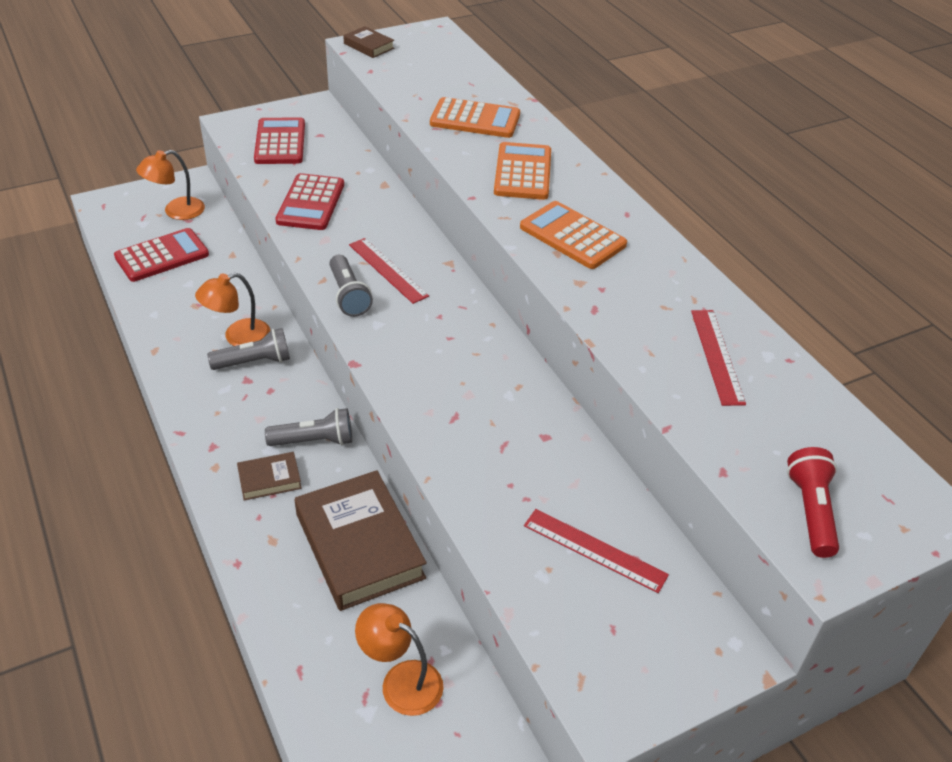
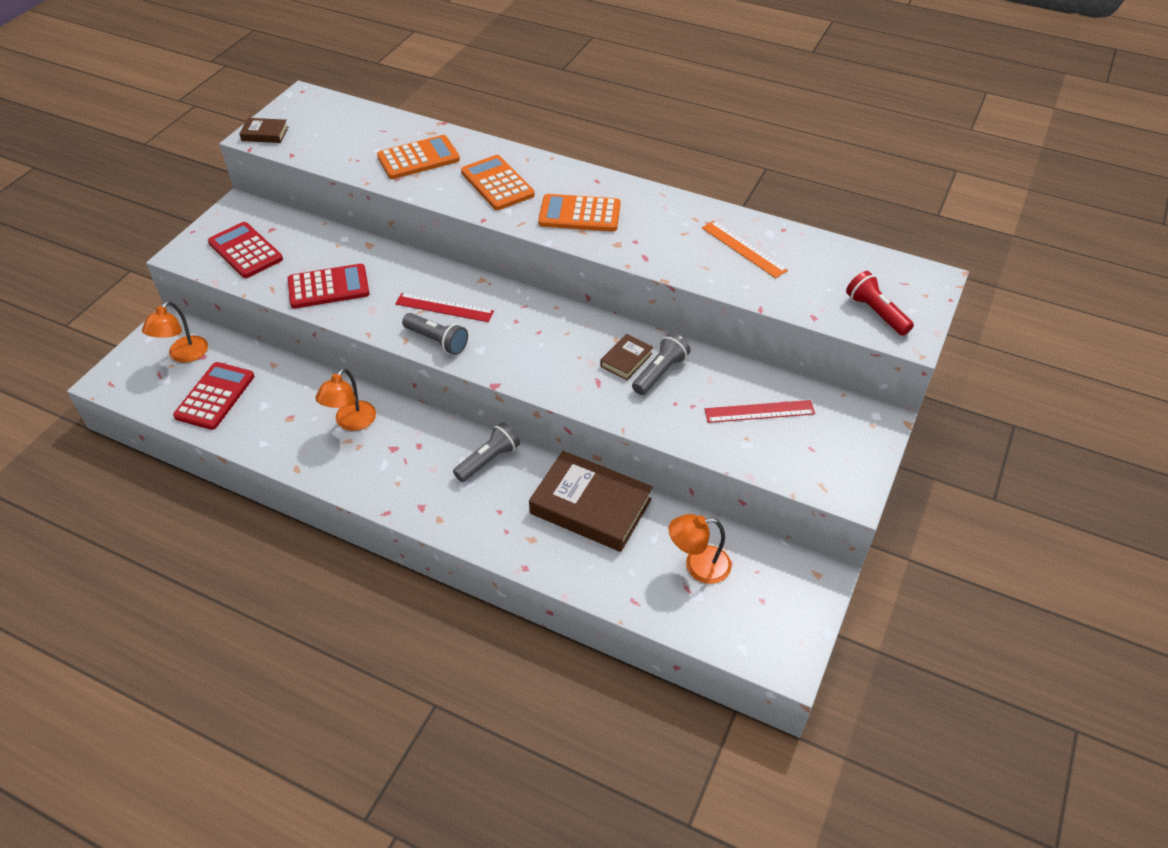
camera: 35 degrees left, 5 degrees up
grey flashlight [207,328,290,370] -> grey flashlight moved to [632,333,690,395]
brown book [237,452,302,501] -> brown book moved to [600,334,653,380]
red calculator [275,173,344,230] -> red calculator turned 75 degrees counterclockwise [288,264,369,309]
red ruler [691,310,746,406] -> orange ruler [702,220,788,278]

